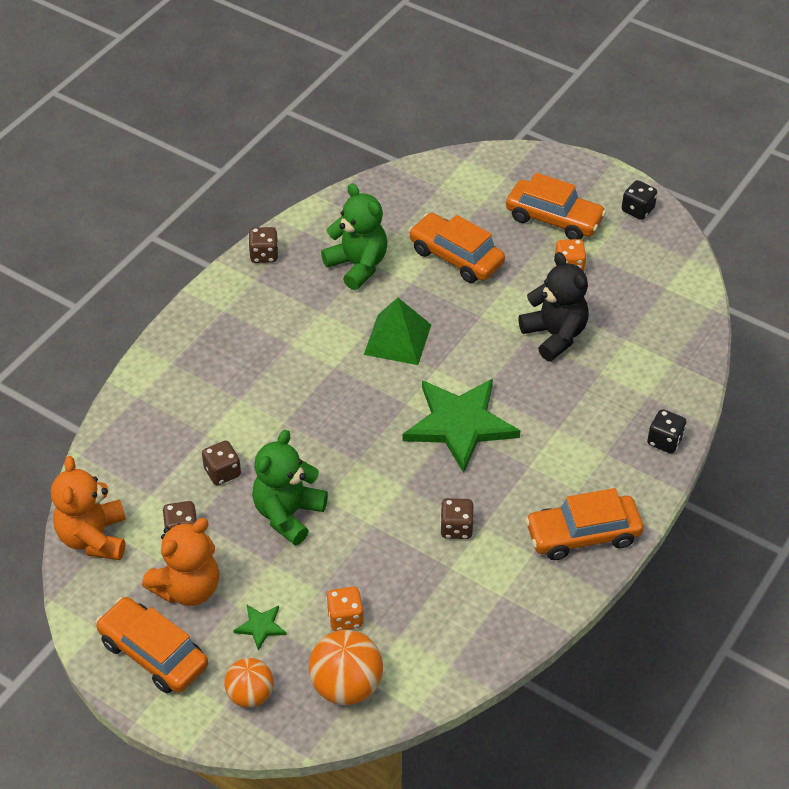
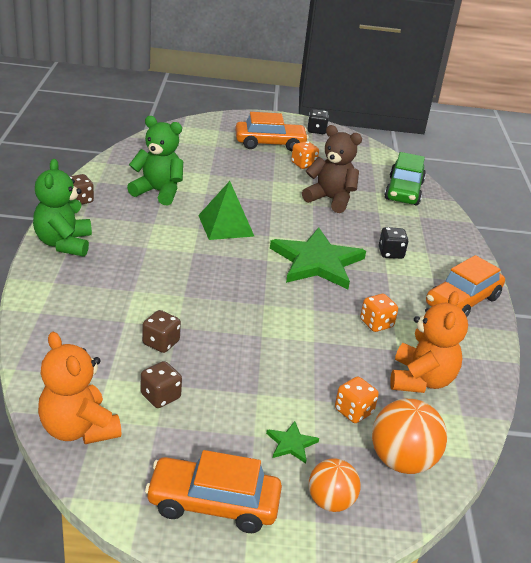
camera: 35 degrees left, 15 degrees down
orange teddy bear [142,518,219,606] -> orange teddy bear moved to [390,291,468,393]
green teddy bear [252,430,328,545] -> green teddy bear moved to [33,159,92,257]
orange car [409,213,505,283] -> none
brown dice [440,498,474,539] -> orange dice [360,294,398,332]
black teddy bear [518,252,589,361] -> brown teddy bear [302,125,362,213]
black dice [647,409,687,453] -> black dice moved to [379,227,409,259]
none -> green car [384,152,426,206]

